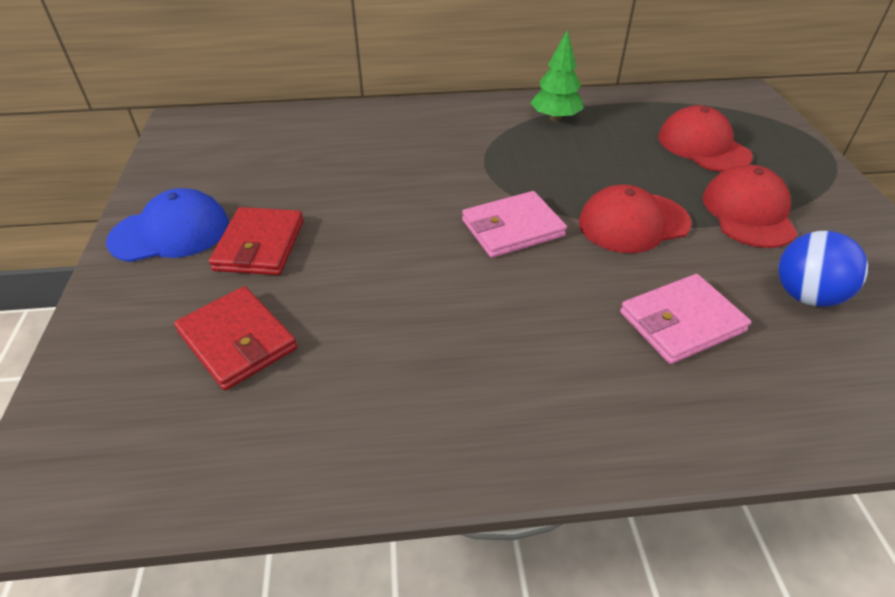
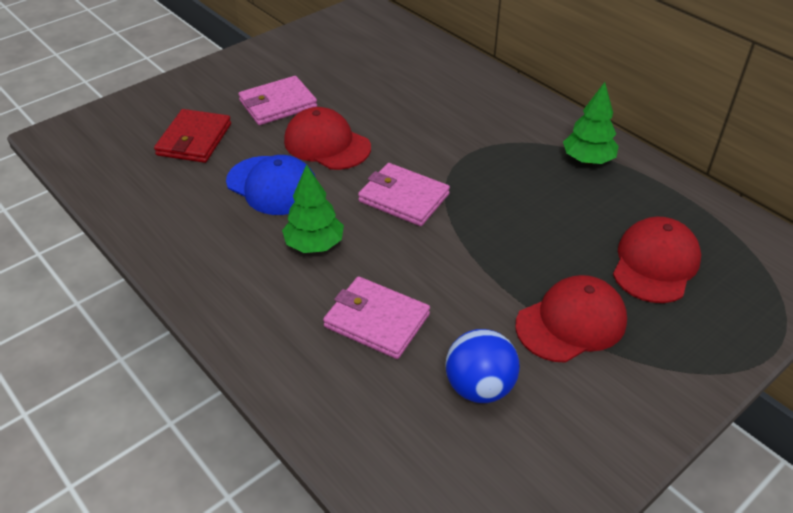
camera: 55 degrees right, 0 degrees up
blue cap [106,188,229,262] -> blue cap moved to [226,155,315,215]
red wallet [209,207,304,275] -> pink wallet [238,76,317,125]
red cap [579,184,692,253] -> red cap moved to [284,107,371,170]
none -> green tree [282,164,344,253]

